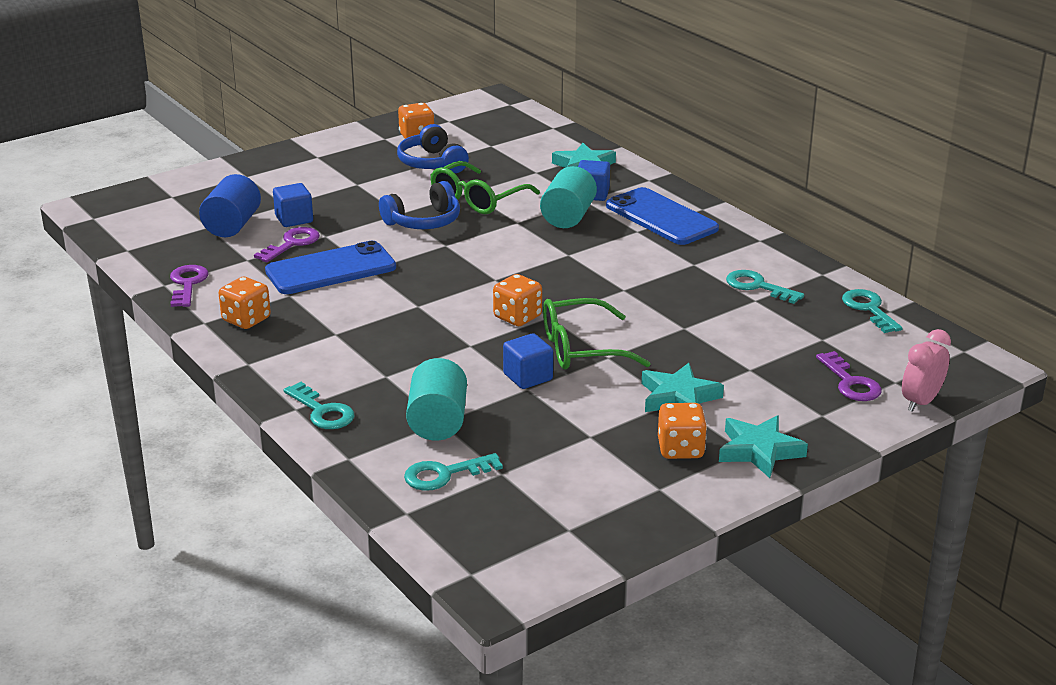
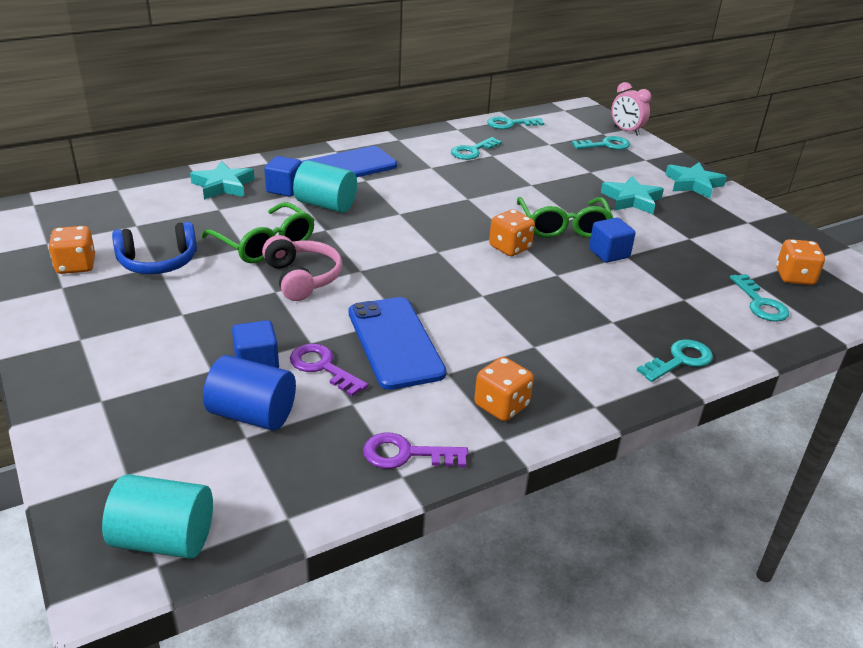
camera: 85 degrees left, 5 degrees up
blue headphones [379,181,460,229] -> pink headphones [262,235,342,301]
turquoise cylinder [406,358,467,441] -> turquoise cylinder moved to [102,474,213,559]
orange dice [658,403,707,459] -> orange dice moved to [776,239,825,285]
purple key [816,351,882,401] -> turquoise key [571,136,630,150]

